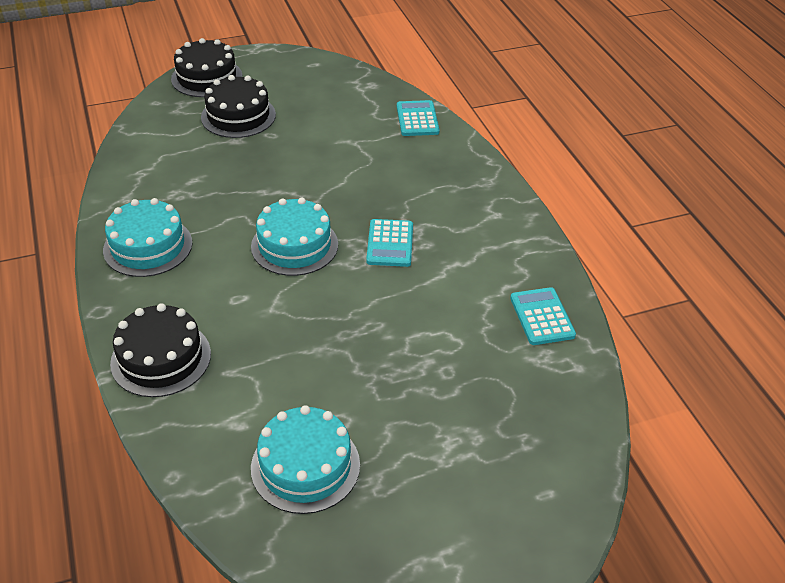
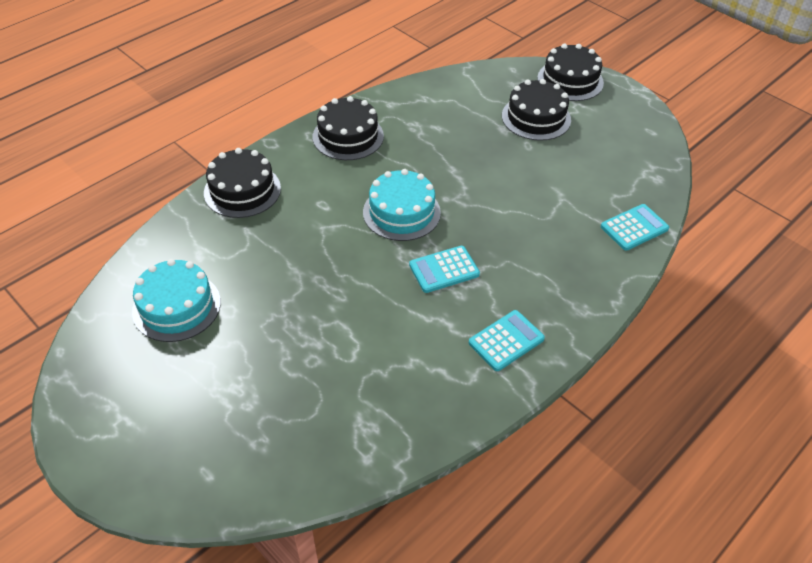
camera: 65 degrees right, 5 degrees up
turquoise cake [103,198,192,277] -> black cake [313,96,384,160]
turquoise calculator [510,287,576,345] -> turquoise calculator moved to [469,310,545,371]

